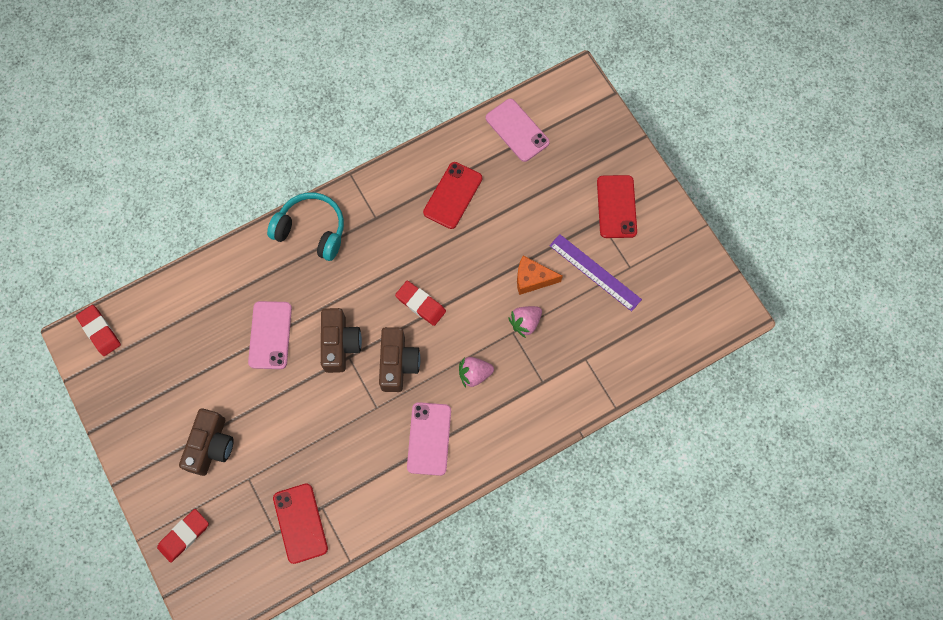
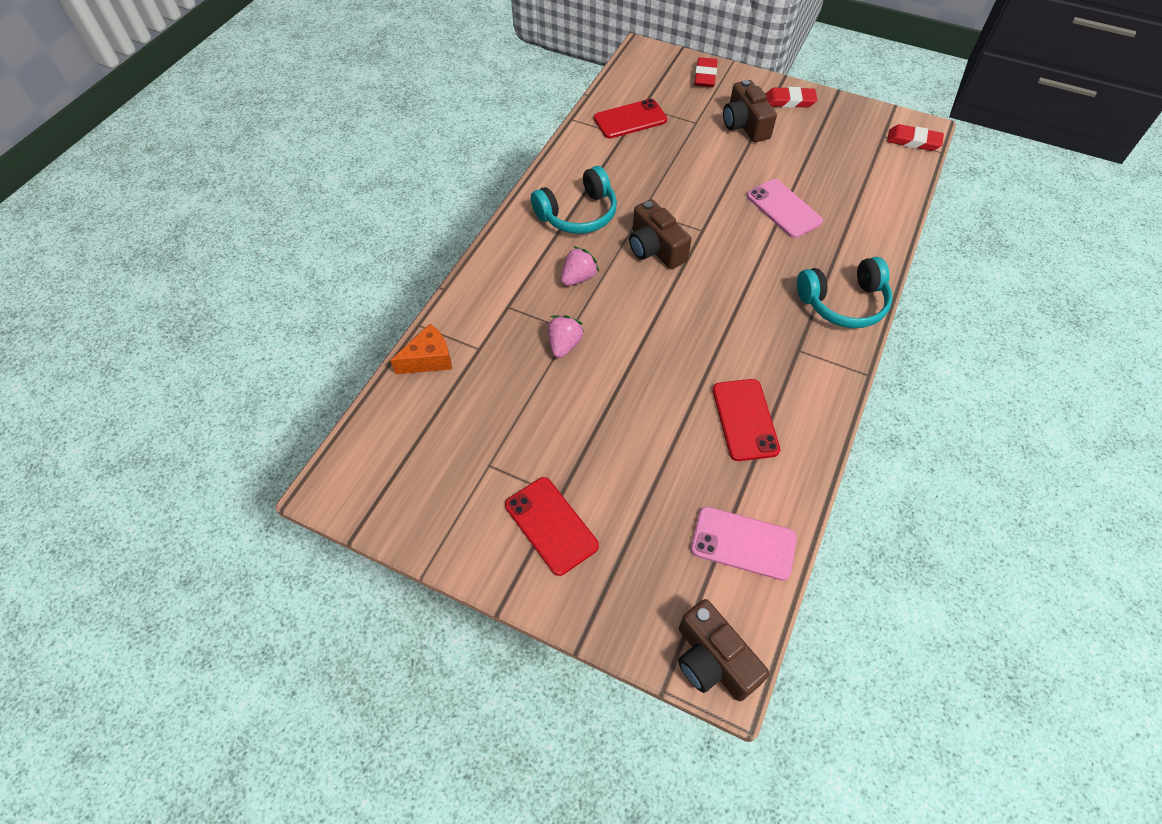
camera: 145 degrees right, 15 degrees down
red phone [273,483,328,564] -> red phone turned 60 degrees counterclockwise [594,99,668,138]
brown camera [321,308,362,373] -> brown camera moved to [678,599,769,701]
red eraser [395,281,446,326] -> red eraser moved to [766,87,817,108]
pink phone [407,402,451,476] -> turquoise headphones [531,166,617,234]
orange cheese [517,256,563,295] -> orange cheese moved to [390,324,452,374]
purple ruler [549,234,642,312] -> none

